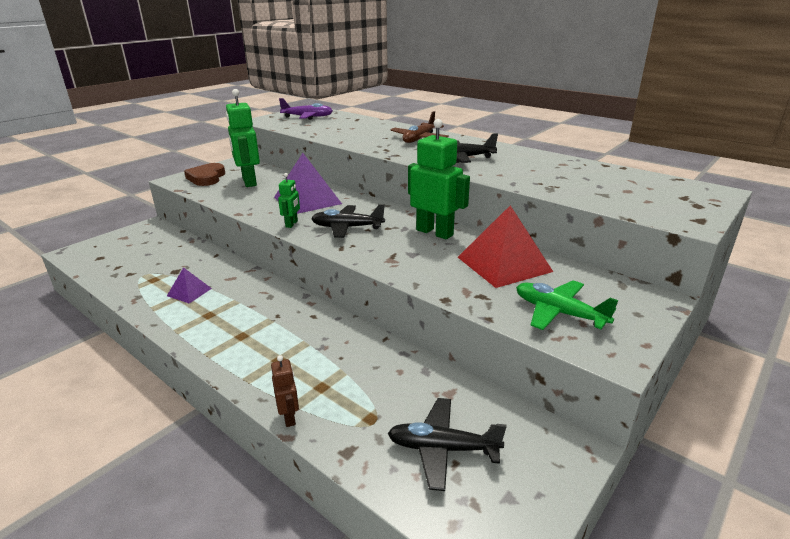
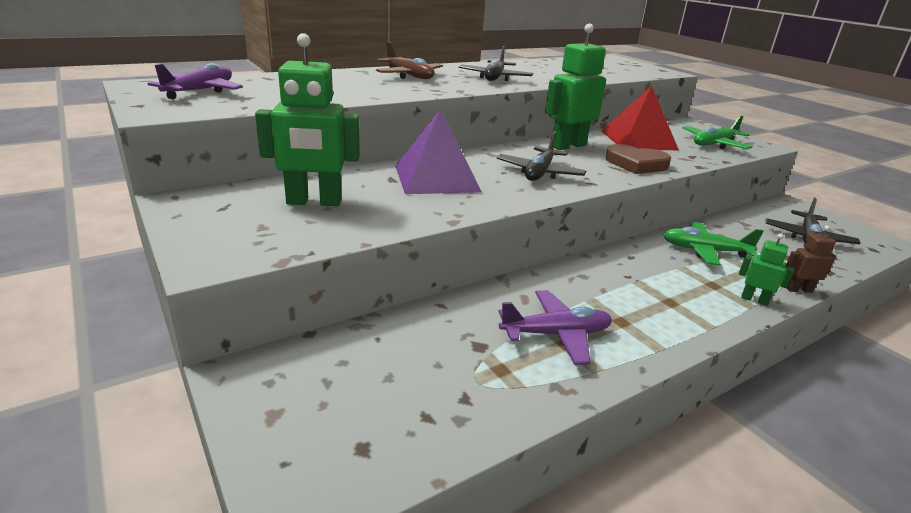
camera: 75 degrees left, 0 degrees up
purple pyramid [167,267,212,303] -> purple plane [498,290,612,365]
brown heart [184,163,225,186] -> brown heart moved to [606,144,671,174]
green robot [278,173,300,228] -> green robot moved to [739,233,794,306]
none -> green plane [663,222,763,266]

